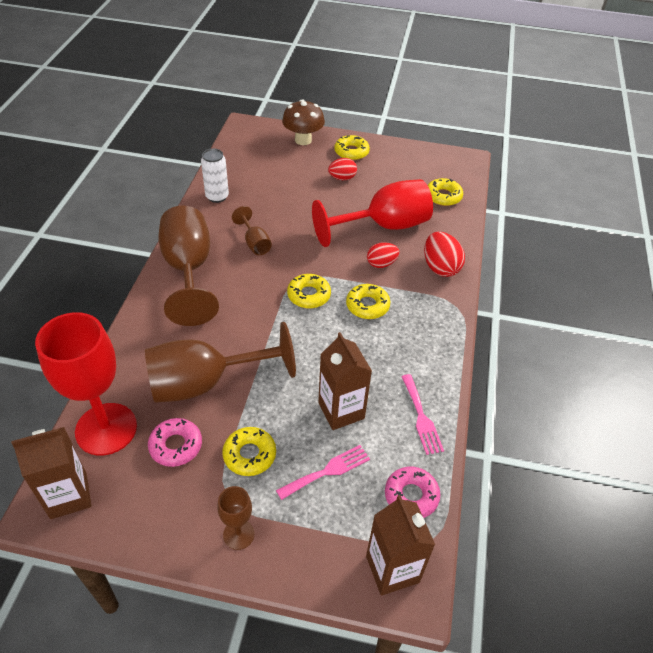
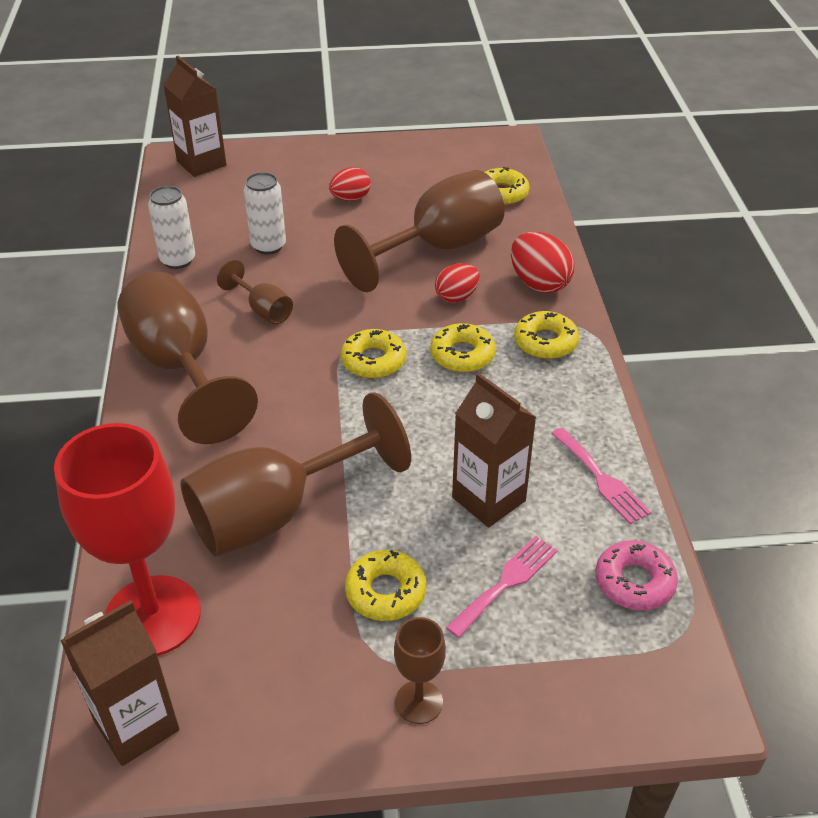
camera: 15 degrees left, 5 degrees down
pink donut [148,418,202,467] -> none
brown mushroom [282,100,325,145] -> none
red goblet [312,179,433,247] -> brown goblet [334,170,505,292]
yellow donut [334,135,370,160] -> yellow donut moved to [514,311,579,359]
brown carton [366,495,435,596] -> brown carton moved to [163,56,227,177]
none -> white can [244,172,286,254]

